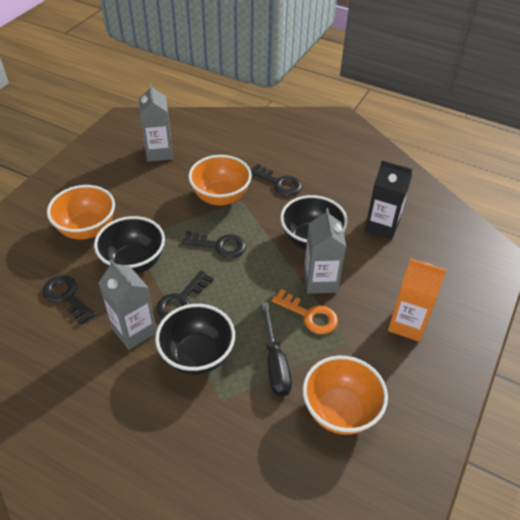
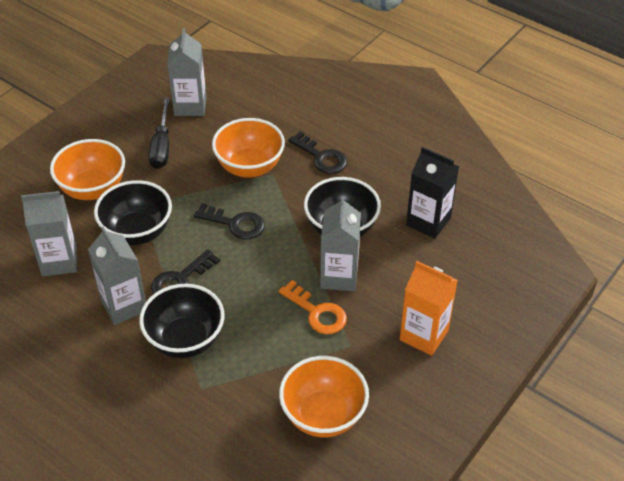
camera: 10 degrees right, 0 degrees up
black key [42,275,96,325] -> grey carton [21,191,77,276]
black screwdriver [262,302,292,397] -> black screwdriver moved to [148,98,170,169]

